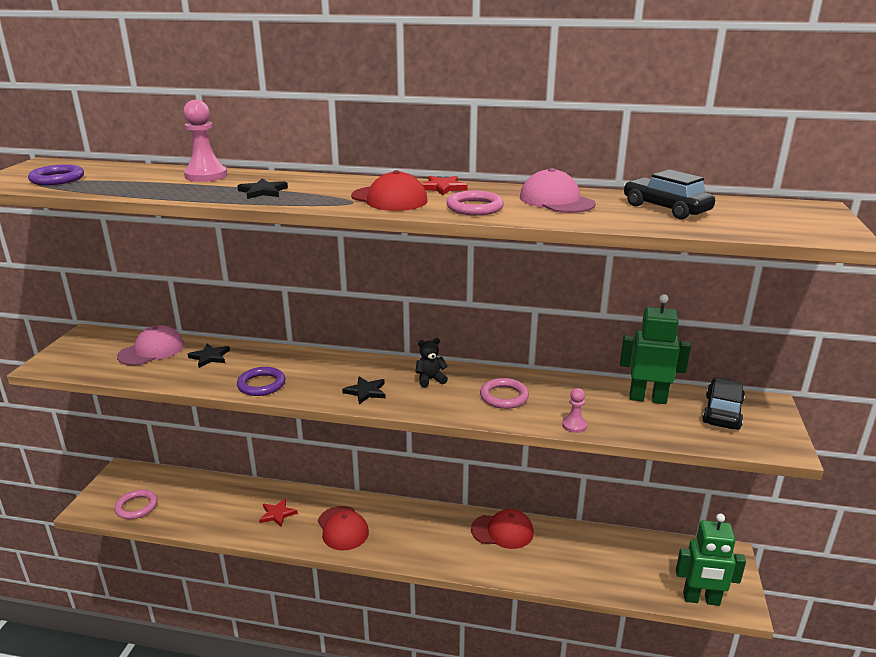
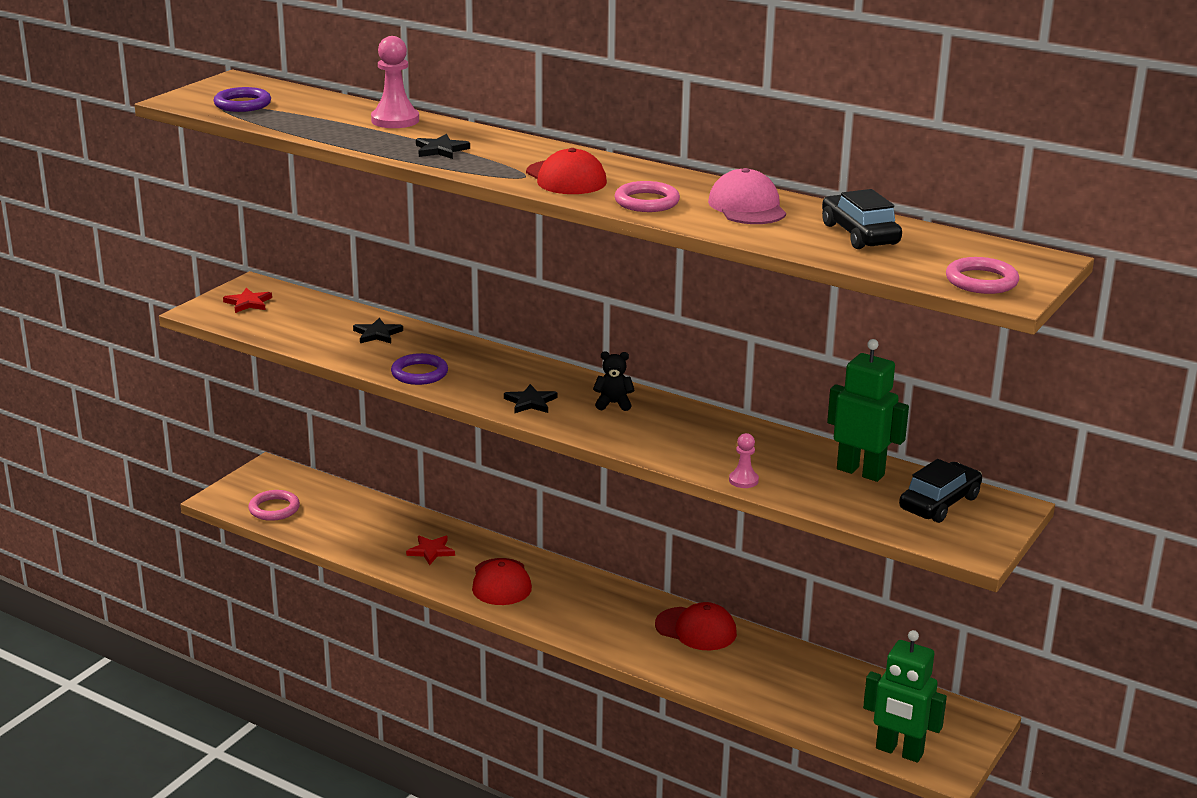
camera: 20 degrees right, 0 degrees up
pink cap [117,325,184,366] -> none
red star [421,176,468,195] -> red star moved to [223,288,272,313]
pink ring [480,378,529,409] -> pink ring moved to [946,257,1019,294]

